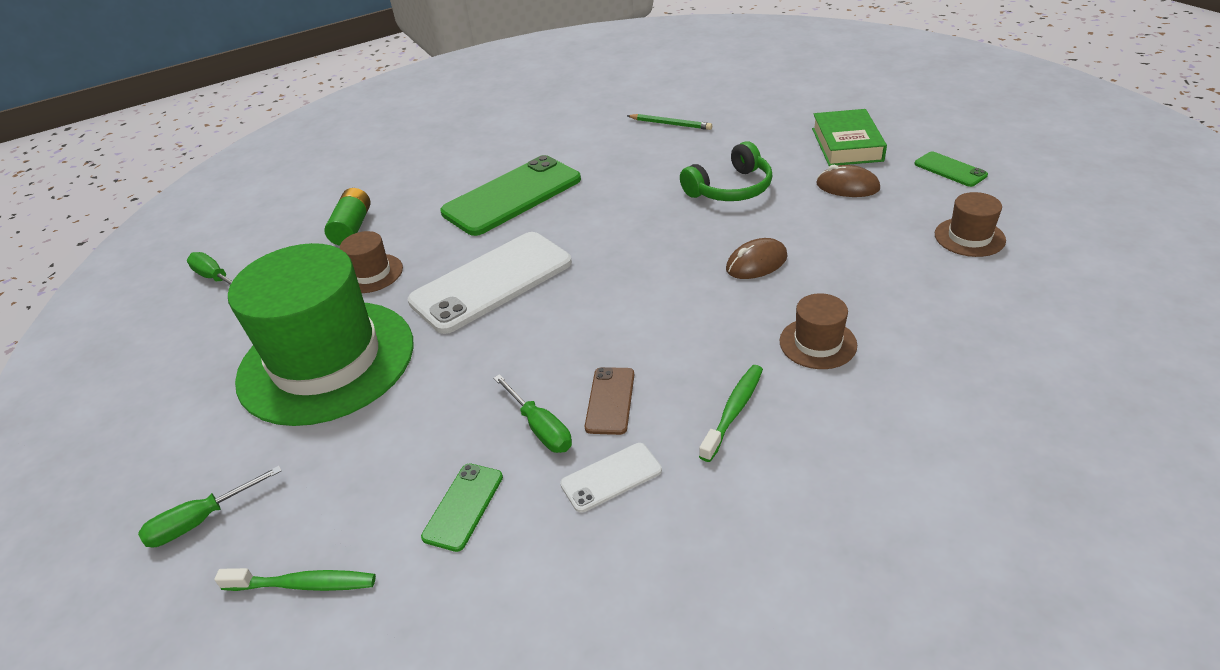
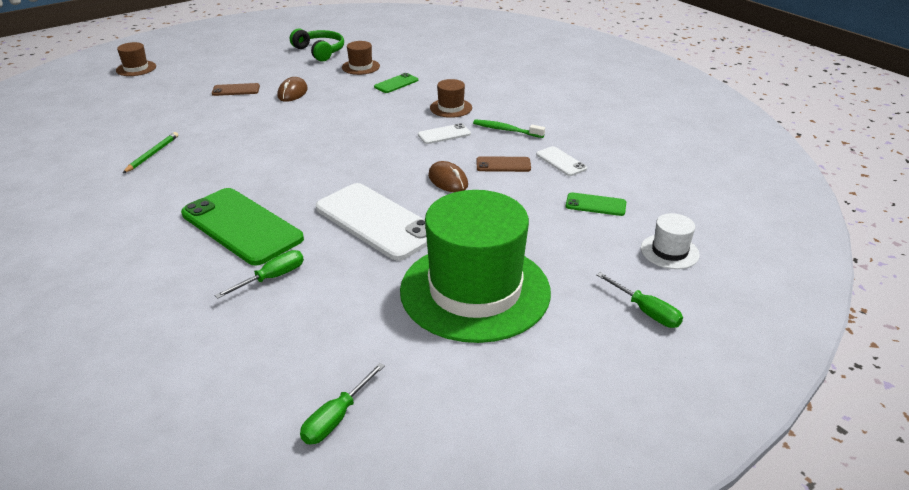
camera: 100 degrees left, 5 degrees down
green toothbrush [214,568,376,591] -> white hat [641,213,700,269]
green battery [324,188,370,246] -> none
brown hat [340,231,403,293] -> brown hat moved to [116,42,156,76]
green screwdriver [493,374,572,453] -> green screwdriver moved to [214,250,304,299]
green headphones [680,141,772,201] -> green headphones moved to [290,28,344,62]
brown mouse [726,238,787,279] -> brown mouse moved to [428,161,468,192]
green book [812,109,887,166] -> brown phone [212,83,260,96]
green phone [914,152,988,187] -> green phone moved to [374,73,418,93]
none -> white phone [418,123,471,144]

